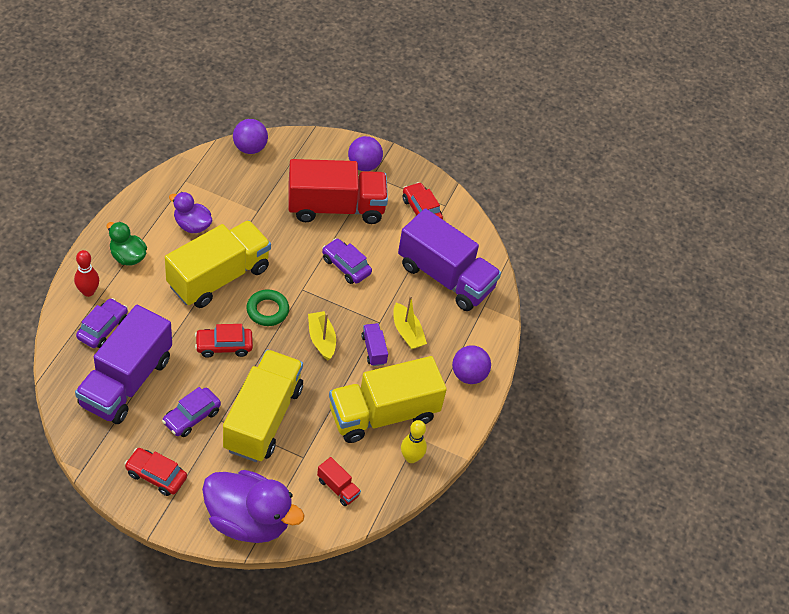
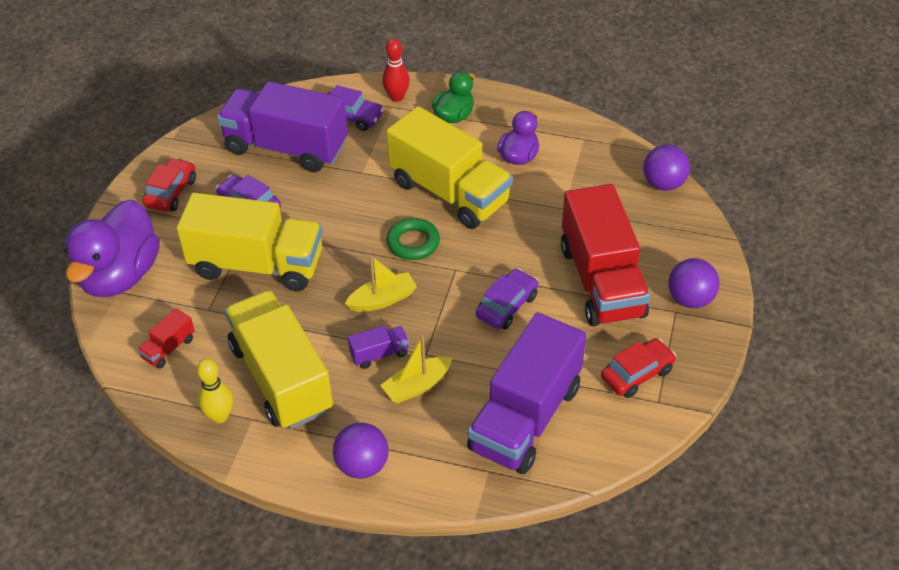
camera: 90 degrees right, 5 degrees down
red car [195,324,253,358] -> none

